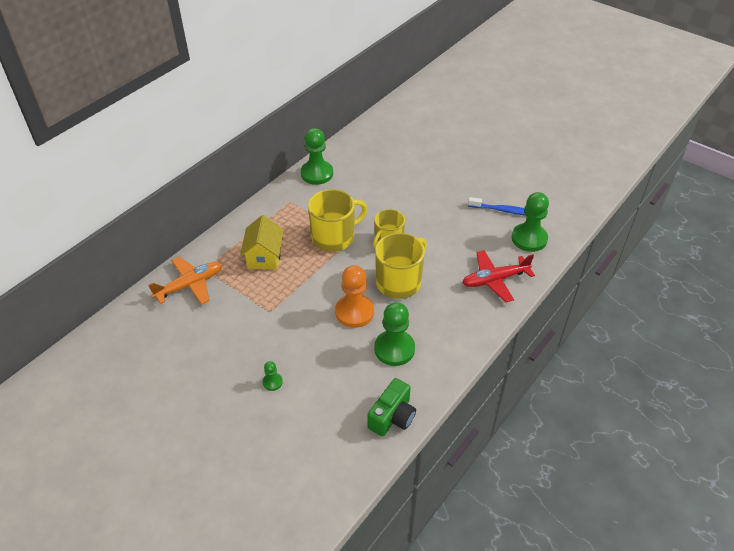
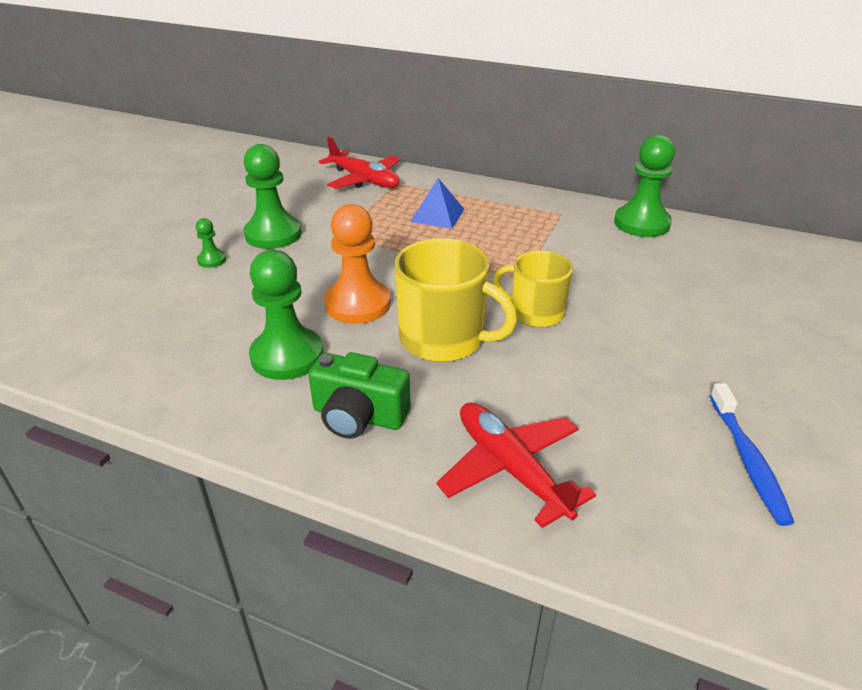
camera: 75 degrees right, 10 degrees down
orange plane [148,257,222,305] -> red plane [319,137,401,189]
yellow house [240,215,284,270] -> blue pyramid [410,178,464,229]
yellow mug [308,189,367,252] -> none
green camera [368,378,416,436] -> green camera moved to [309,352,410,439]
green pawn [511,192,549,252] -> green pawn moved to [243,144,302,249]

